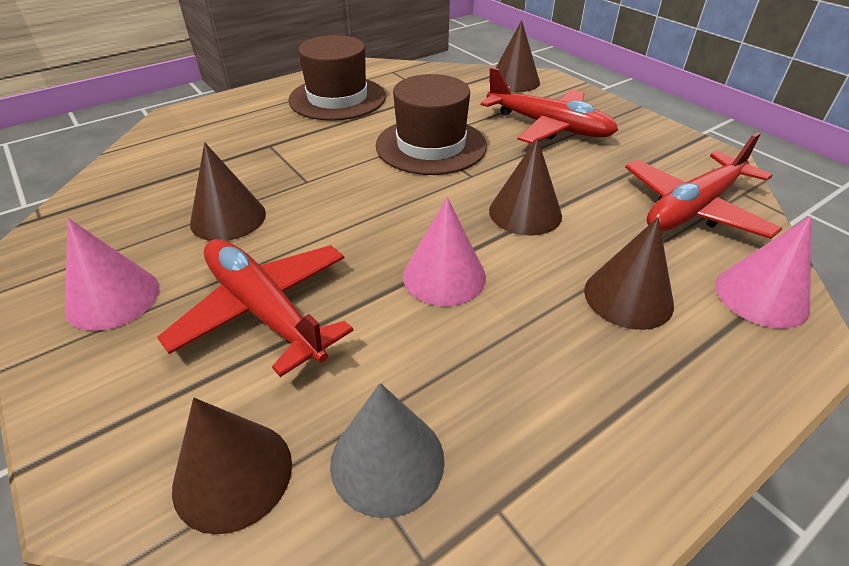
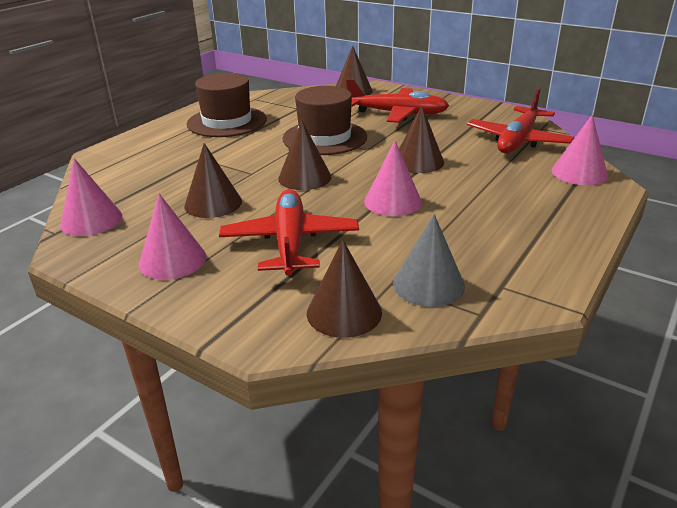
camera: 20 degrees left, 10 degrees down
red plane [157,239,353,377] -> red plane turned 60 degrees clockwise [219,189,359,276]
brown cone [584,217,674,330] -> brown cone moved to [278,120,332,190]
none -> pink cone [60,158,122,236]

